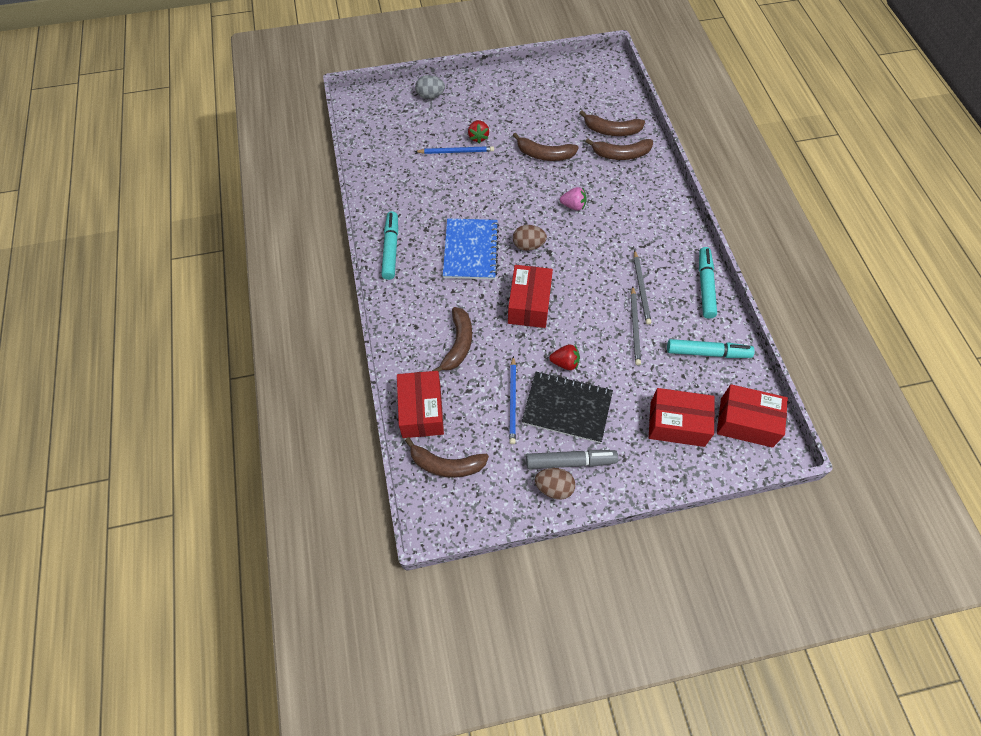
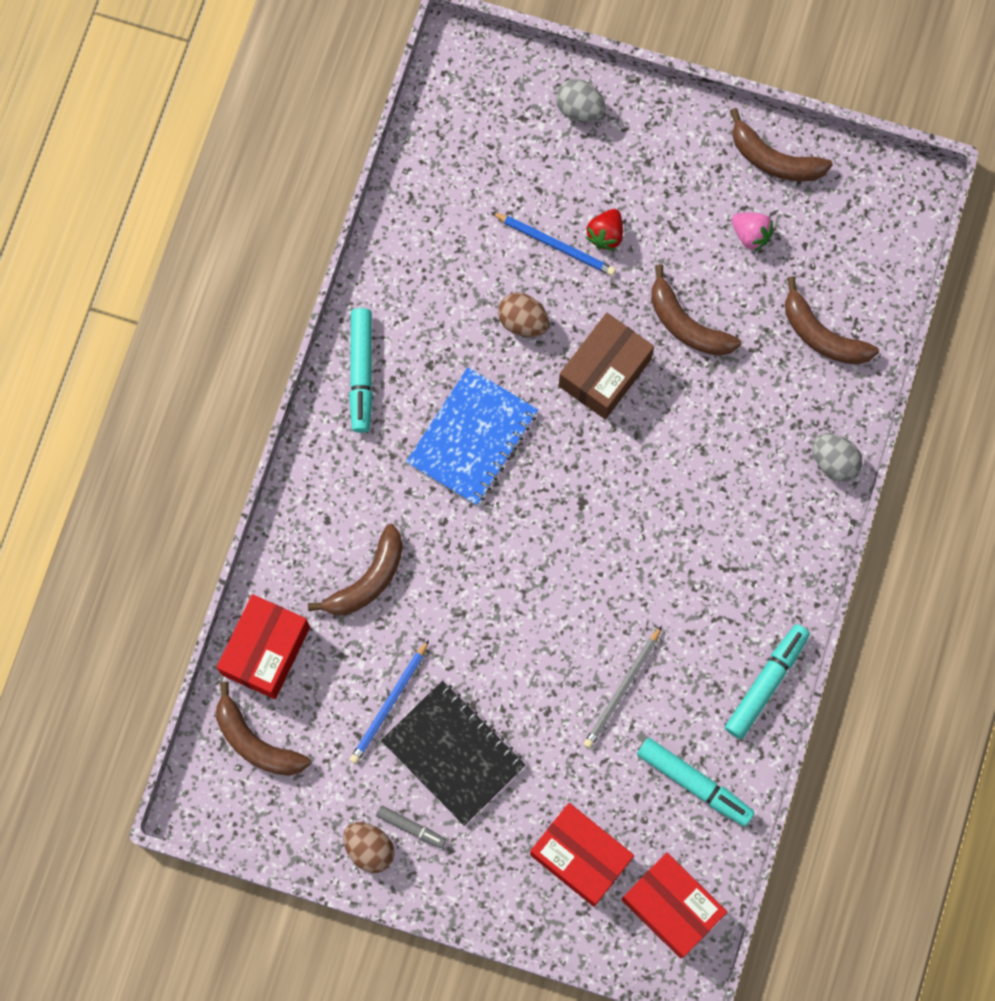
camera: 30 degrees right, 15 degrees up
turquoise marker [381,211,398,280] -> turquoise marker turned 150 degrees clockwise [349,308,373,433]
red box [508,265,553,328] -> none
brown egg [513,225,547,251] -> brown egg moved to [498,293,549,337]
grey marker [526,450,618,469] -> grey marker [376,806,446,848], size x0.57
red strawberry [549,344,580,370] -> none
pink strawberry [560,187,587,211] -> pink strawberry moved to [732,213,774,252]
brown banana [585,138,653,160] -> brown banana moved to [730,108,833,182]
grey pencil [634,250,651,325] -> none
none -> brown box [559,313,654,419]
none -> grey egg [812,433,862,482]

